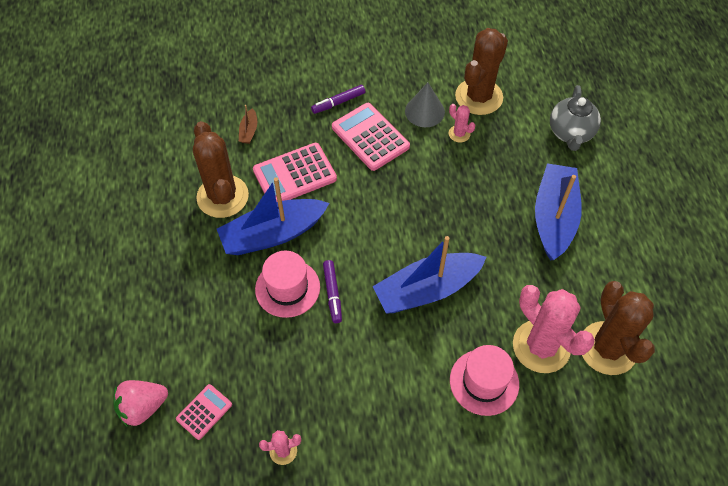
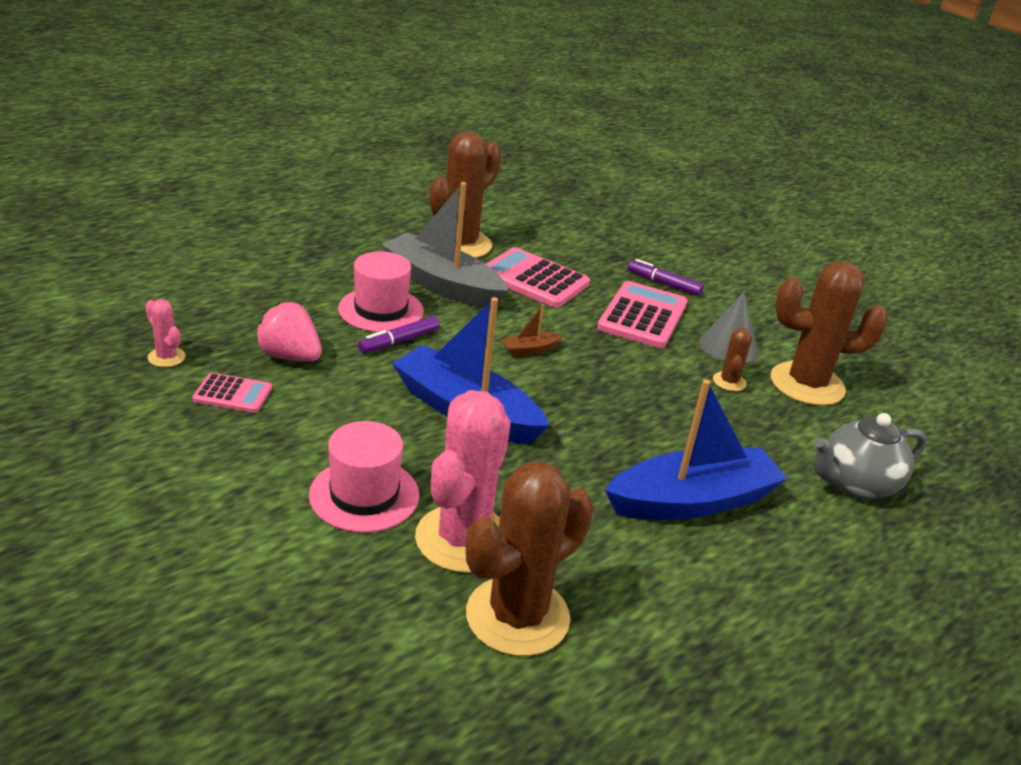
camera: 55 degrees right, 25 degrees down
pink strawberry [113,380,168,427] -> pink strawberry moved to [255,302,322,361]
pink calculator [176,384,232,440] -> pink calculator moved to [192,373,272,413]
blue boat [217,177,329,255] -> grey boat [381,182,509,308]
brown boat [239,105,257,144] -> brown boat moved to [501,304,563,356]
pink cactus [449,104,475,143] -> brown cactus [713,328,752,391]

